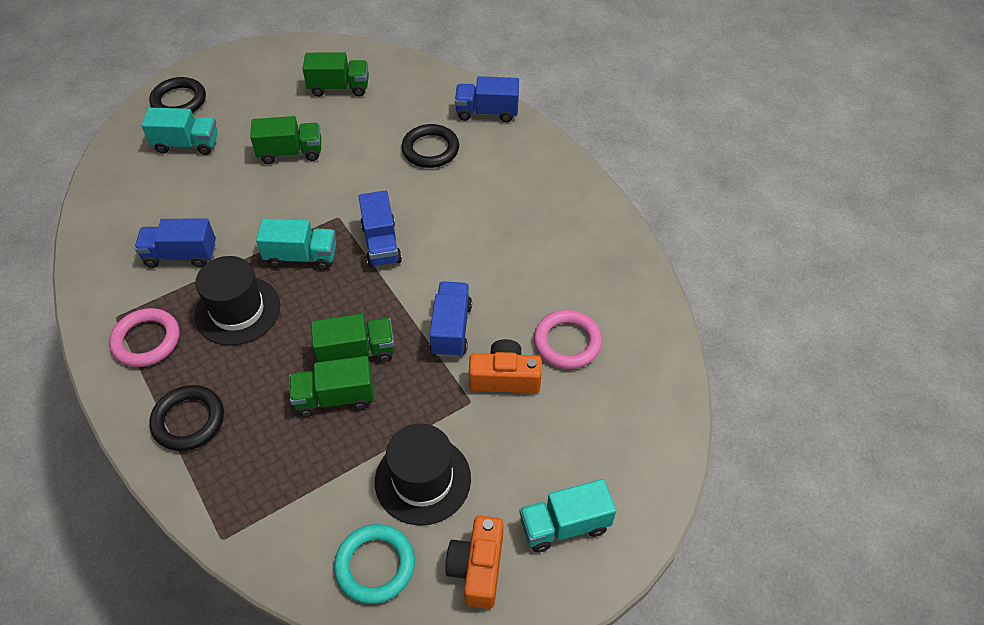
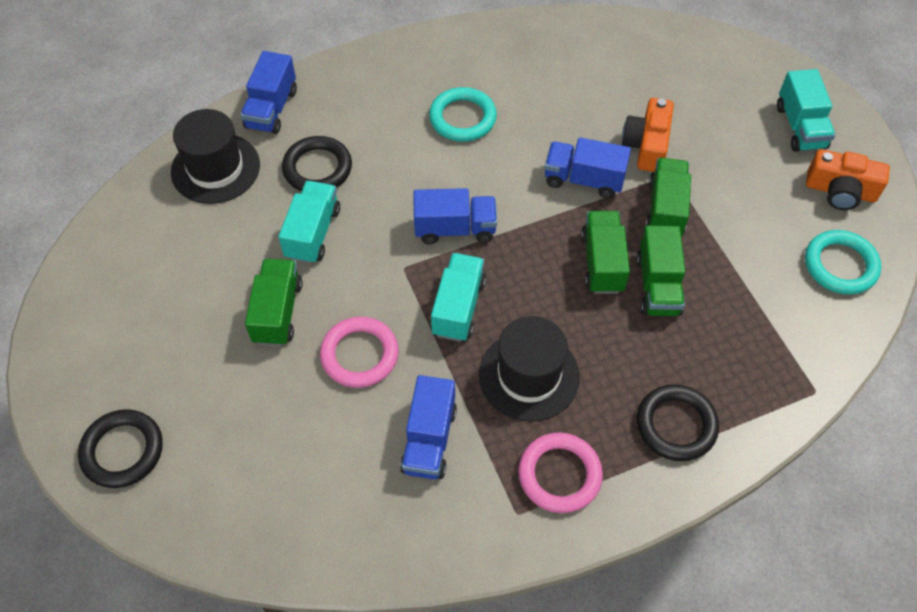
camera: 80 degrees left, 5 degrees up
turquoise truck [141,107,218,155] -> turquoise truck moved to [279,181,340,264]
green truck [302,52,369,97] -> green truck moved to [645,158,691,237]
black hat [375,424,471,526] -> black hat moved to [171,109,260,204]
pink ring [534,310,602,369] -> pink ring moved to [320,317,399,388]
none -> turquoise ring [429,87,497,142]

